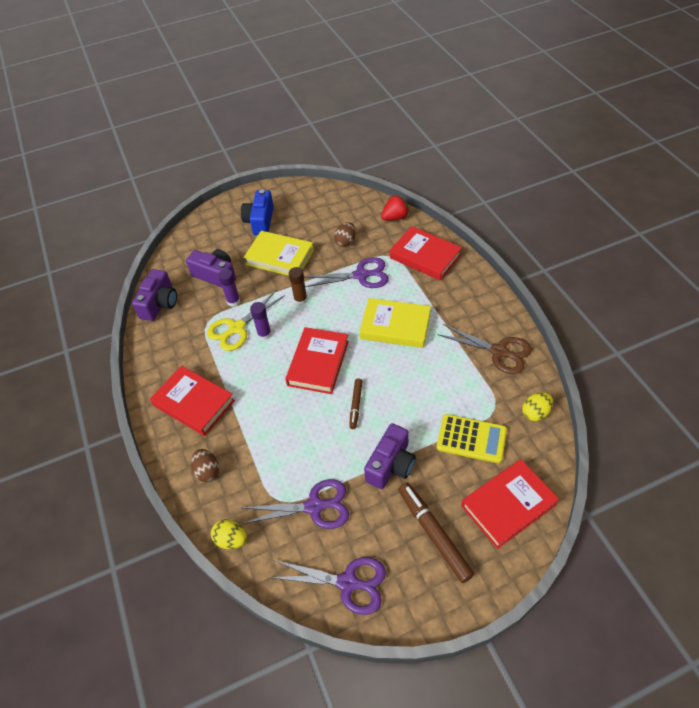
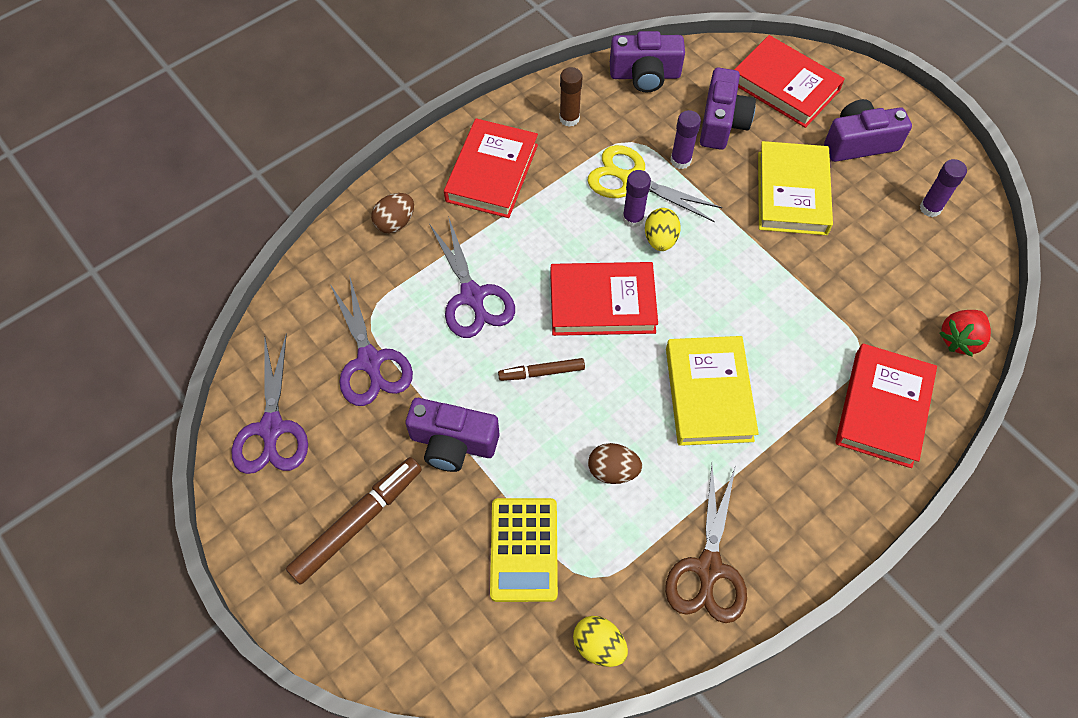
camera: 70 degrees right, 10 degrees up
yellow egg [211,519,247,549] -> yellow egg moved to [645,208,681,251]
blue camera [241,189,274,236] -> purple camera [824,99,912,162]
brown glue stick [289,267,307,305] -> brown glue stick moved to [559,67,582,127]
purple scissors [305,257,389,288] -> purple scissors moved to [429,216,515,338]
brown egg [334,222,356,247] -> brown egg moved to [588,443,642,484]
red strawberry [381,195,409,221] -> red strawberry turned 90 degrees clockwise [939,310,991,356]
red book [461,459,559,549] -> red book moved to [734,35,845,128]
none -> purple glue stick [920,159,967,217]

